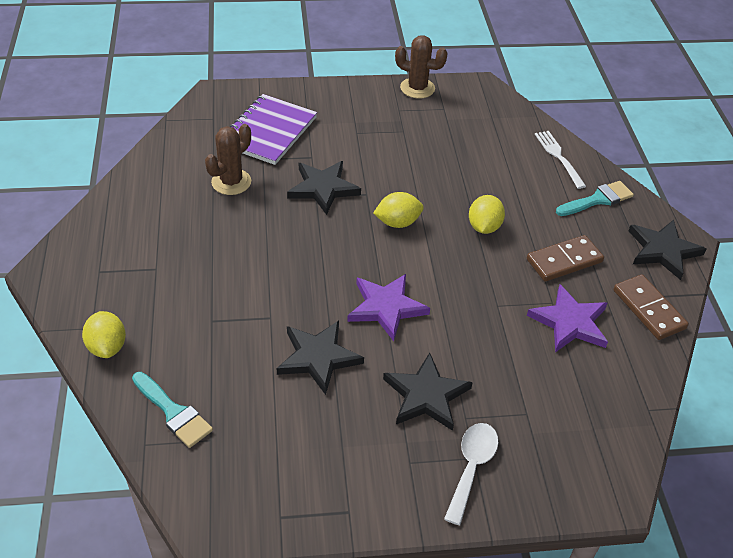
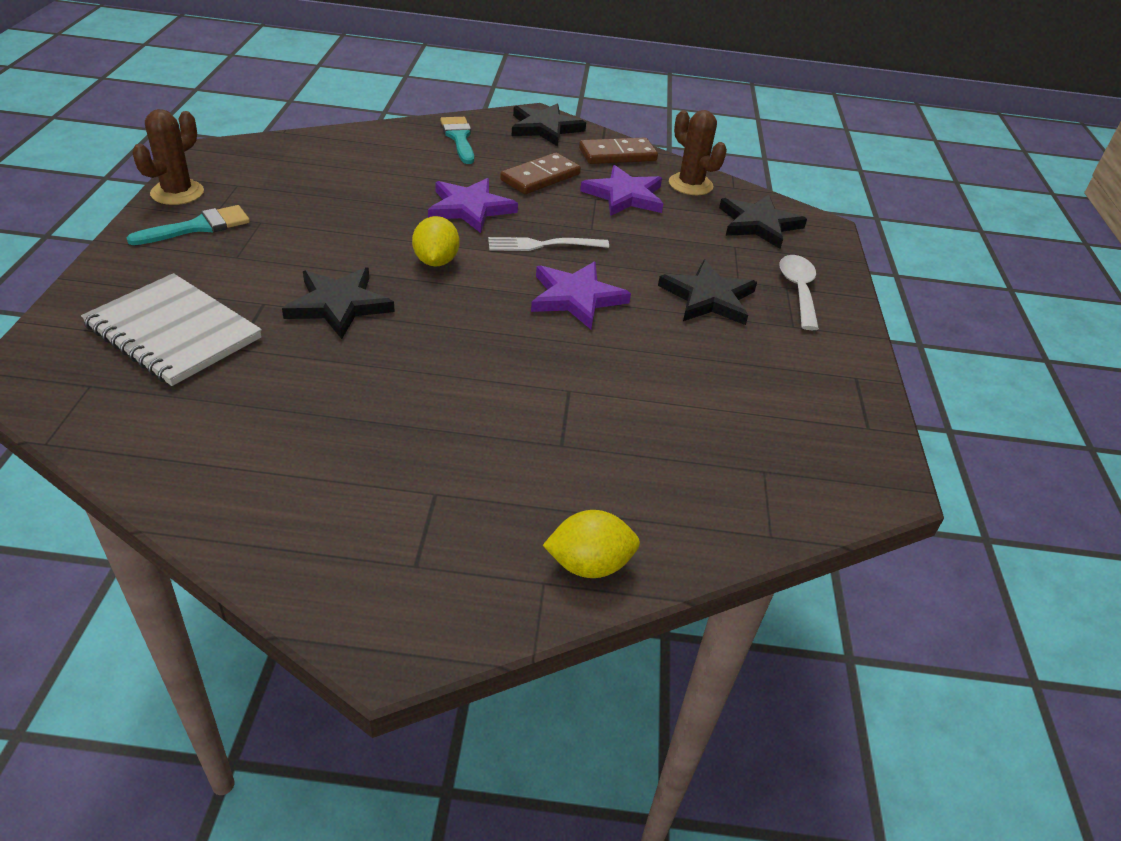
camera: 80 degrees left, 5 degrees down
turquoise brush [132,372,213,448] -> turquoise brush moved to [126,205,250,245]
brown cactus [205,124,251,195] -> brown cactus moved to [669,110,727,195]
purple notebook [230,94,317,165] -> white notebook [81,273,262,386]
black star [277,320,364,395] -> black star moved to [719,194,807,249]
white spoon [444,423,498,525] -> white spoon turned 60 degrees clockwise [780,255,819,330]
yellow lemon [469,195,505,234] -> purple star [428,178,518,233]
brown domino [527,235,604,281] -> brown domino turned 60 degrees clockwise [500,153,581,194]
white fork [535,131,586,189] -> white fork moved to [488,237,609,251]

